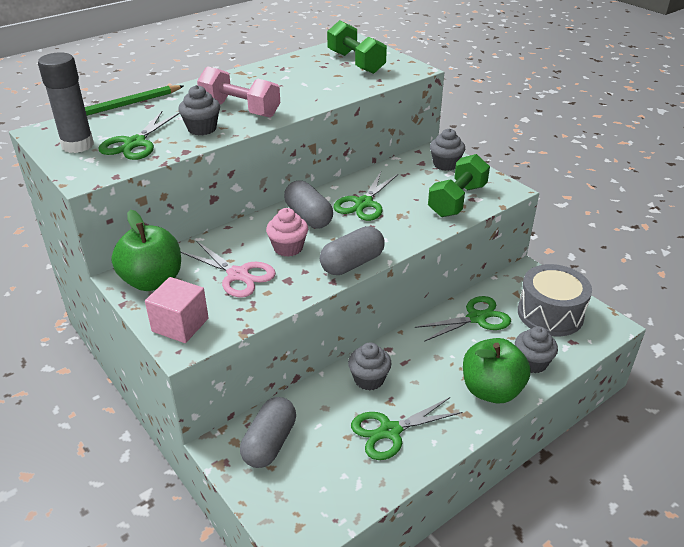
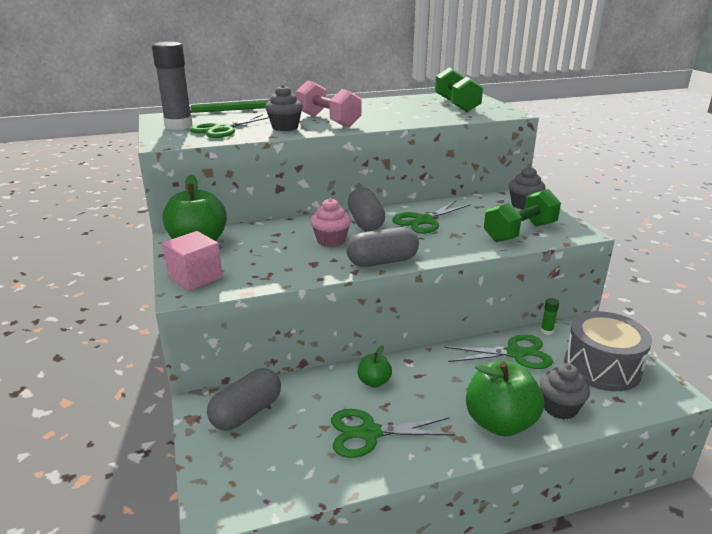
camera: 20 degrees right, 10 degrees down
pink scissors [181,241,276,297] -> none
grey cupcake [348,342,392,390] -> green apple [357,345,392,388]
none -> green glue stick [541,298,559,335]

